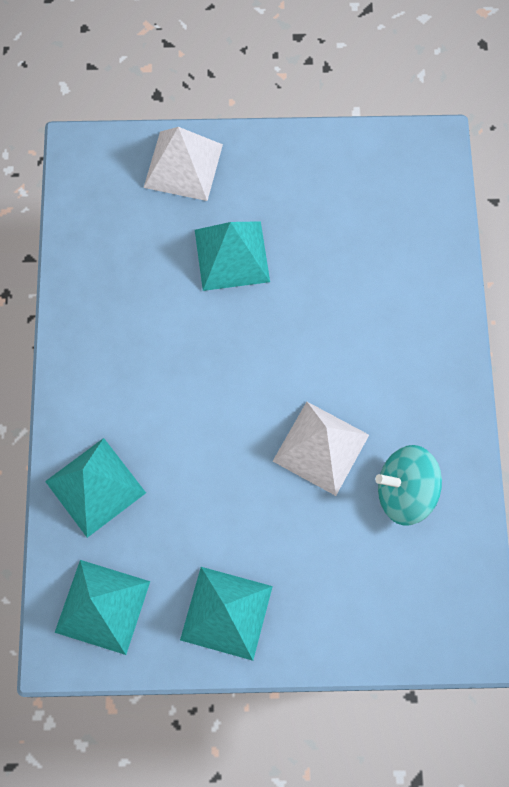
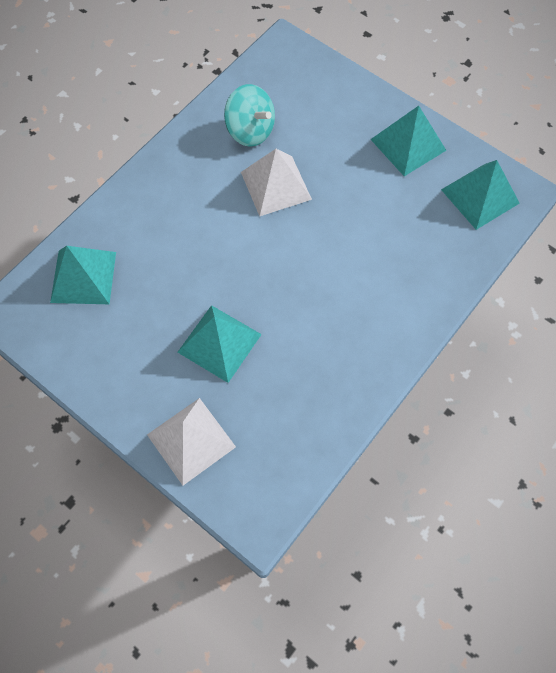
camera: 140 degrees left, 5 degrees down
turquoise pyramid [45,438,146,538] -> turquoise pyramid moved to [50,246,116,304]

